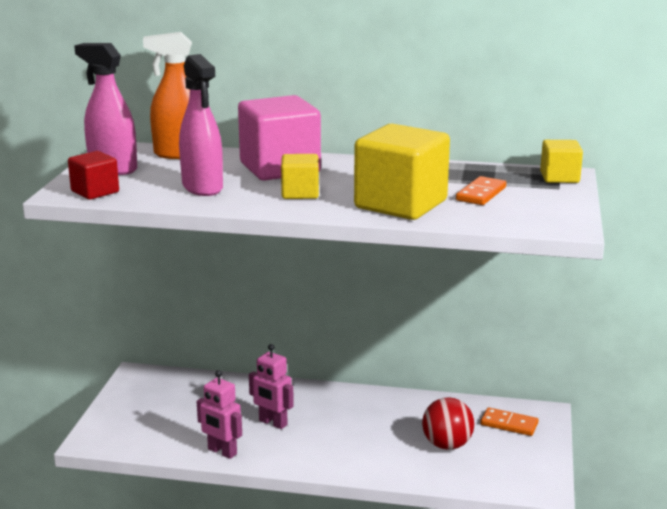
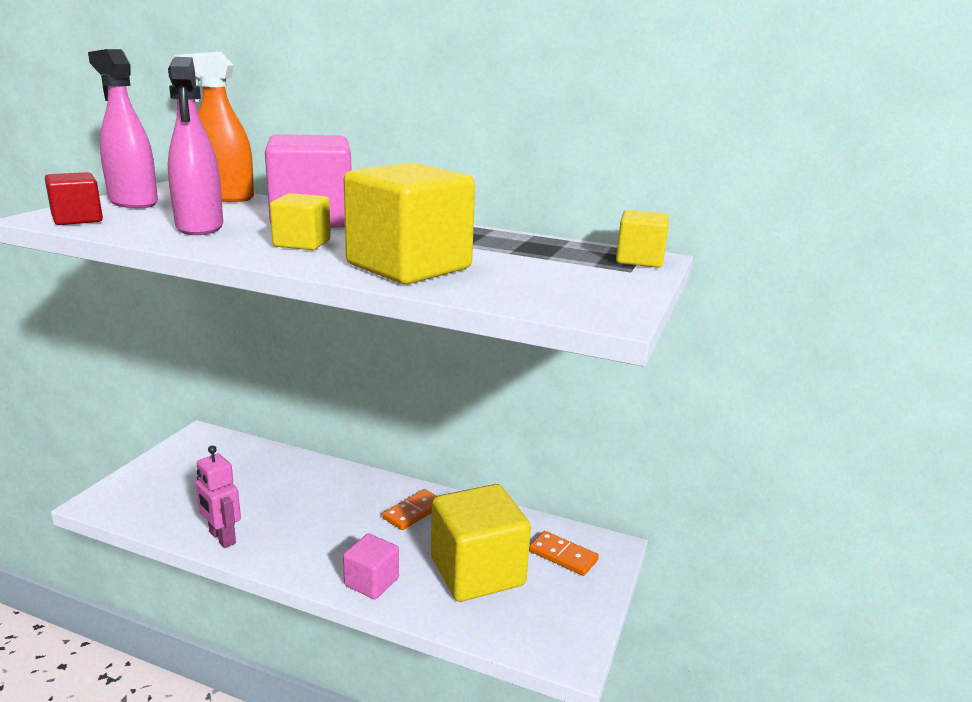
camera: 10 degrees right, 0 degrees up
pink robot [249,344,294,429] -> none
red ball [422,397,474,450] -> yellow cube [431,484,531,602]
orange domino [456,176,506,205] -> orange domino moved to [382,489,437,530]
none -> pink cube [343,534,399,599]

